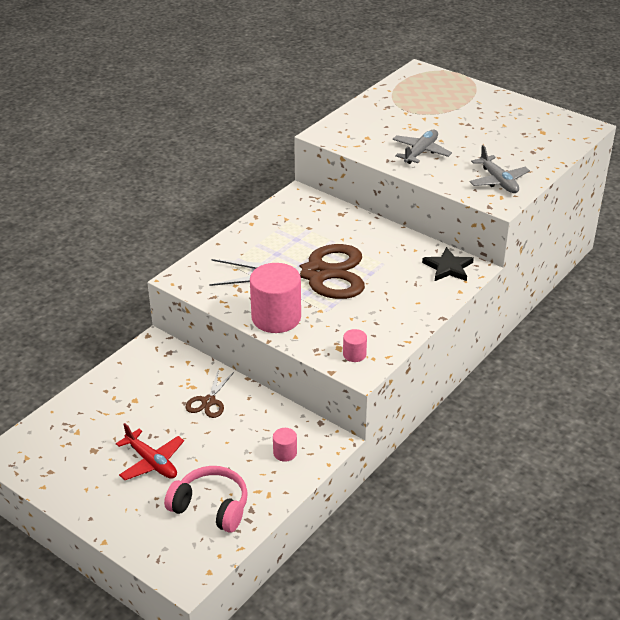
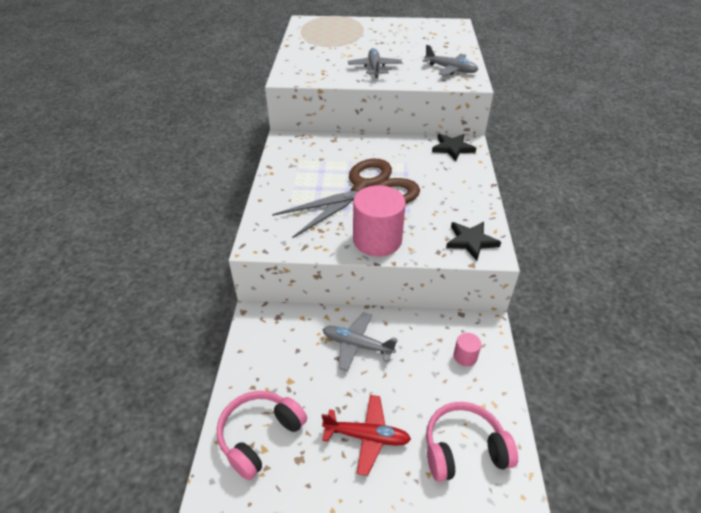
camera: 35 degrees left, 5 degrees up
brown scissors [185,369,234,418] -> grey plane [322,312,397,371]
pink cylinder [343,329,367,362] -> black star [446,222,501,261]
none -> pink headphones [217,391,307,480]

